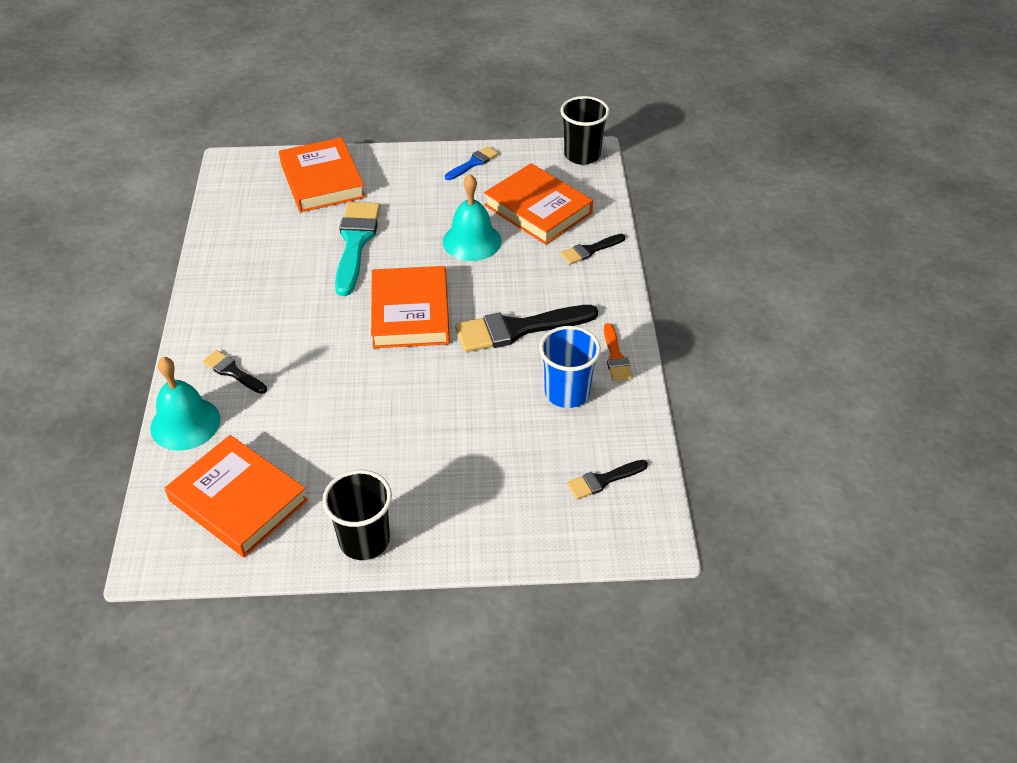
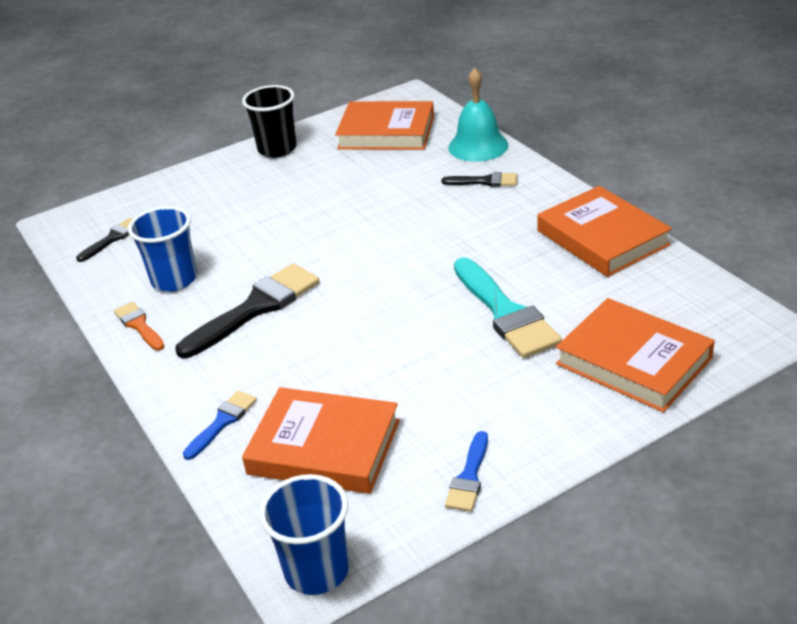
camera: 155 degrees right, 10 degrees down
orange book [371,266,450,348] -> orange book moved to [537,186,672,277]
turquoise bell [443,174,502,261] -> none
black cup [560,96,610,165] -> blue cup [259,474,349,595]
black brush [561,234,625,264] -> blue brush [183,391,257,460]

